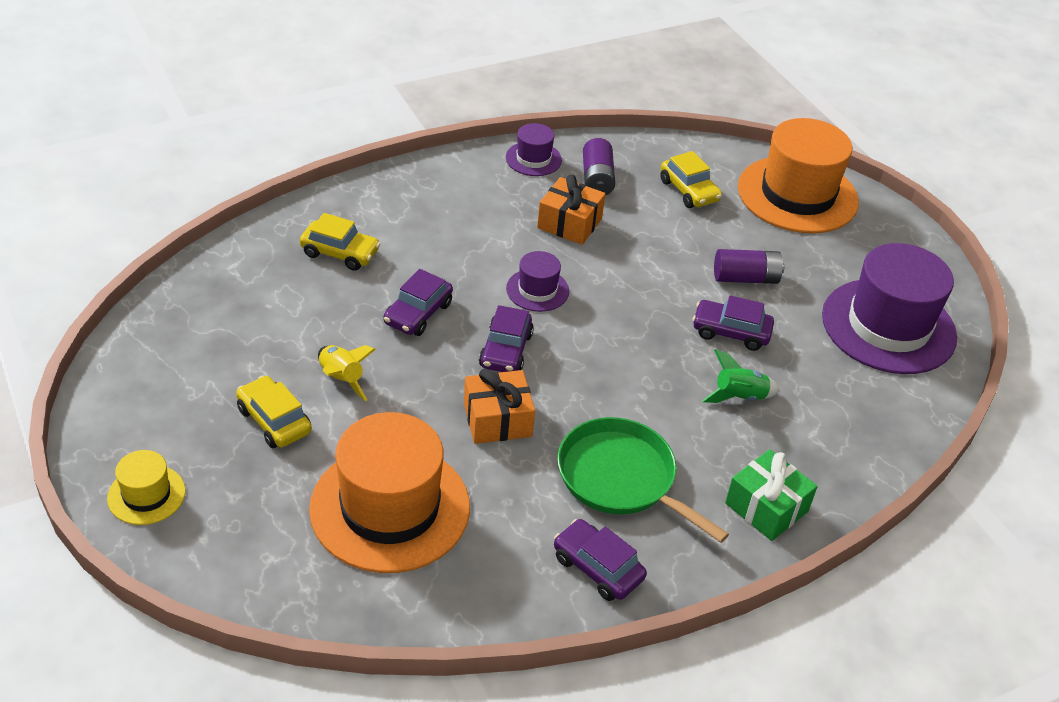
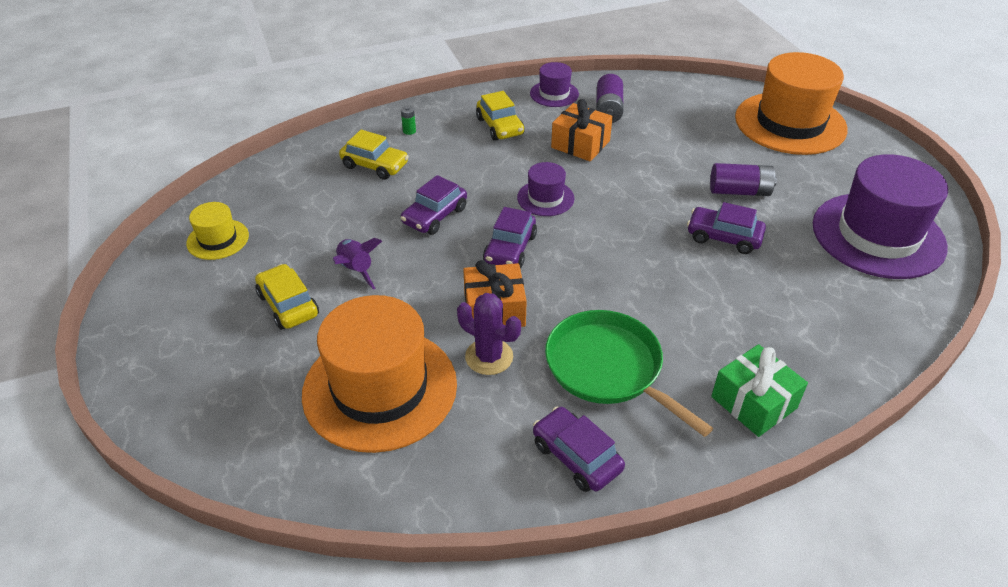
camera: 10 degrees right, 0 degrees up
yellow hat [107,450,186,525] -> yellow hat moved to [186,202,249,260]
yellow rocket [318,345,376,401] -> purple rocket [333,238,382,290]
yellow car [660,151,722,208] -> yellow car moved to [476,91,525,141]
green rocket [702,349,780,403] -> none
none -> green battery [401,106,416,135]
none -> purple cactus [457,293,521,375]

